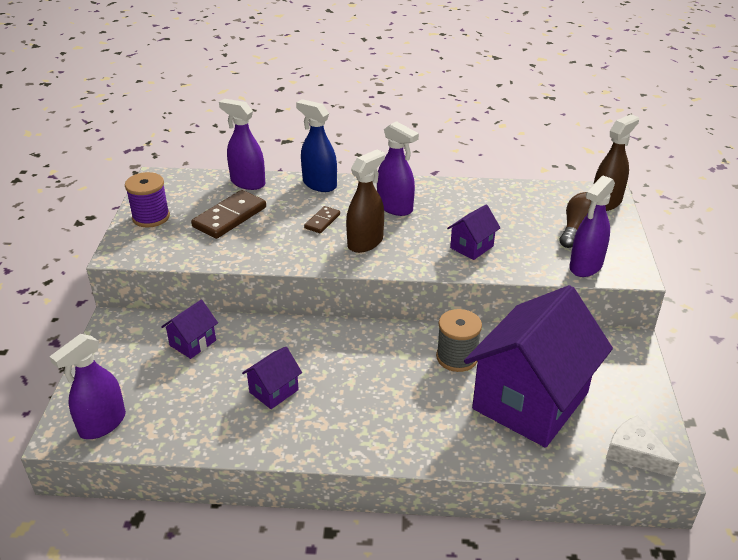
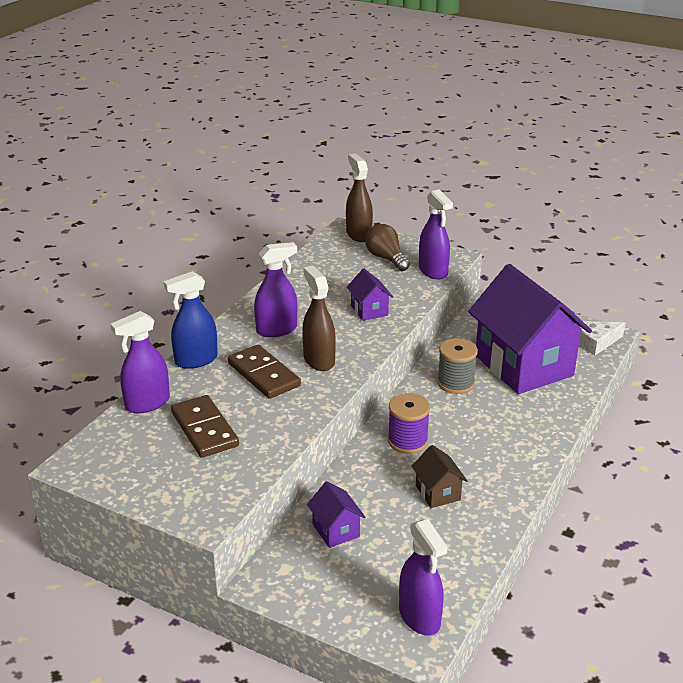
camera: 65 degrees left, 5 degrees down
purple spool [125,172,170,228] -> purple spool moved to [388,393,430,454]
purple house [242,347,302,409] -> brown house [412,445,467,508]
brown domino [304,206,340,233] -> brown domino [228,345,301,399], size x1.83

